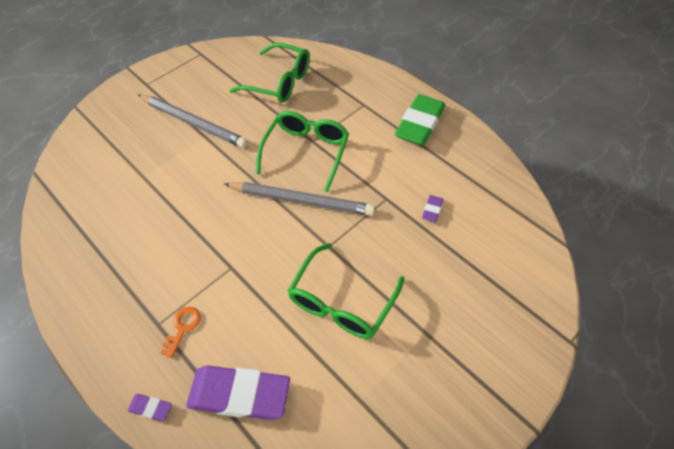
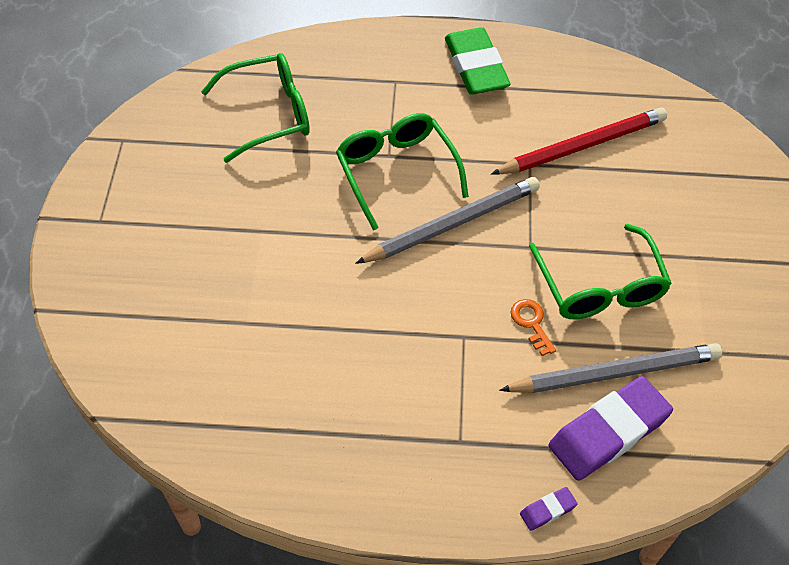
camera: 45 degrees left, 0 degrees up
grey pencil [138,95,248,148] -> grey pencil moved to [499,343,722,393]
orange key [161,307,201,358] -> orange key moved to [511,299,556,356]
purple eraser [422,195,443,222] -> red pencil [491,108,667,175]

